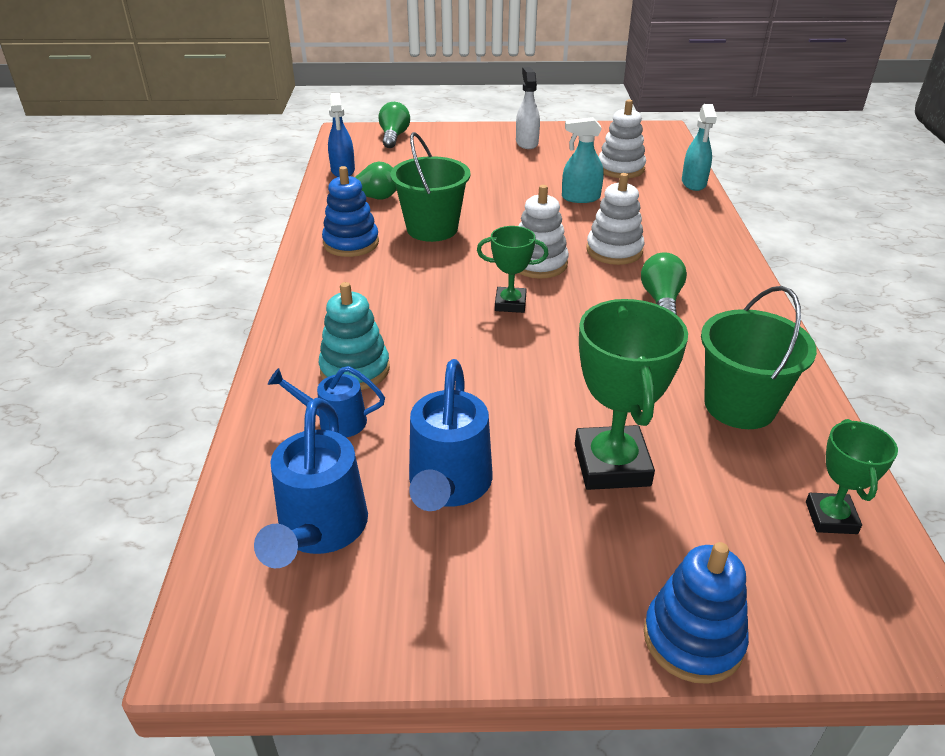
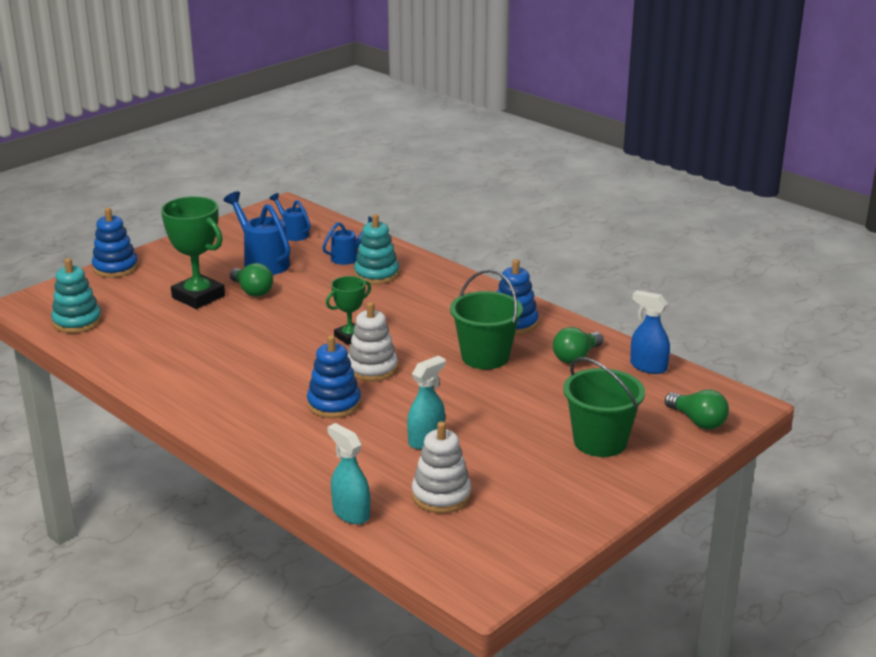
camera: 135 degrees right, 10 degrees down
blue watering can [254,398,368,568] -> blue watering can [269,193,311,241], size x0.60
white spray bottle [516,67,540,149] -> none
white stacking toy [586,173,644,265] -> blue stacking toy [307,335,361,418]
green light bulb [641,252,687,315] -> green light bulb moved to [229,263,273,297]
green bucket [701,286,817,429] -> green bucket moved to [563,357,645,457]
green trophy [806,419,898,534] -> turquoise stacking toy [51,258,102,333]

